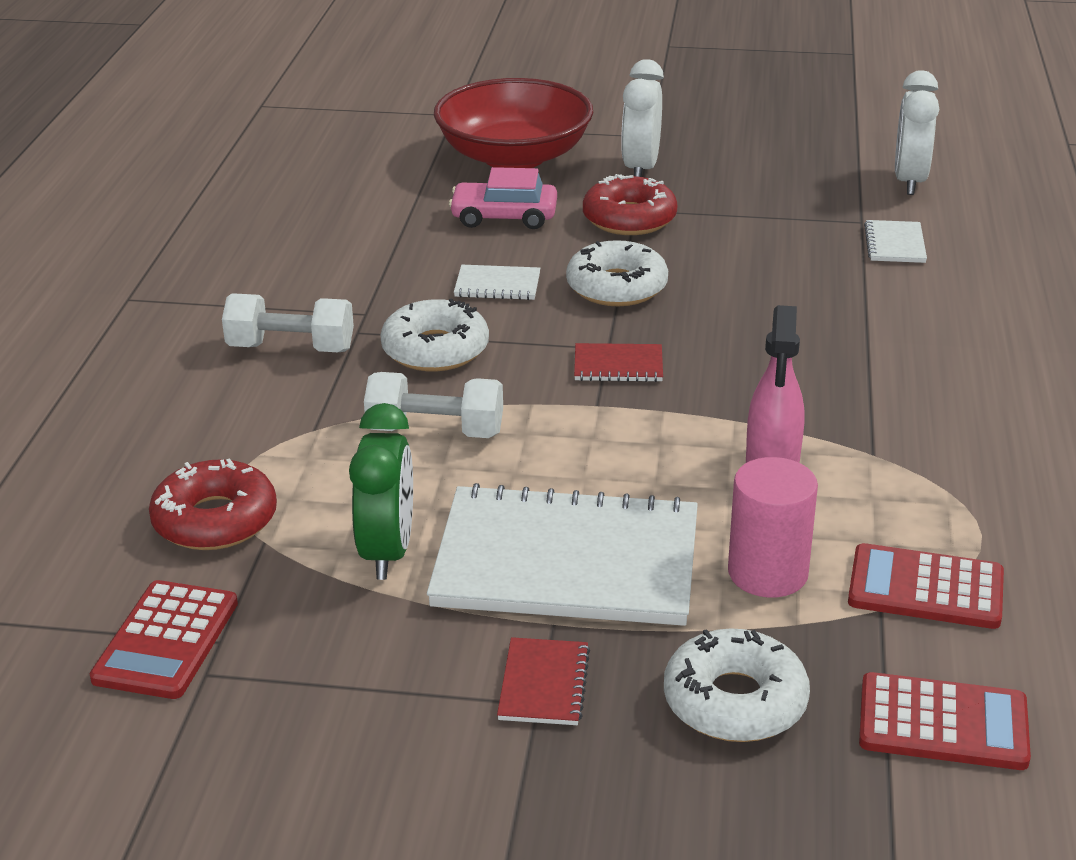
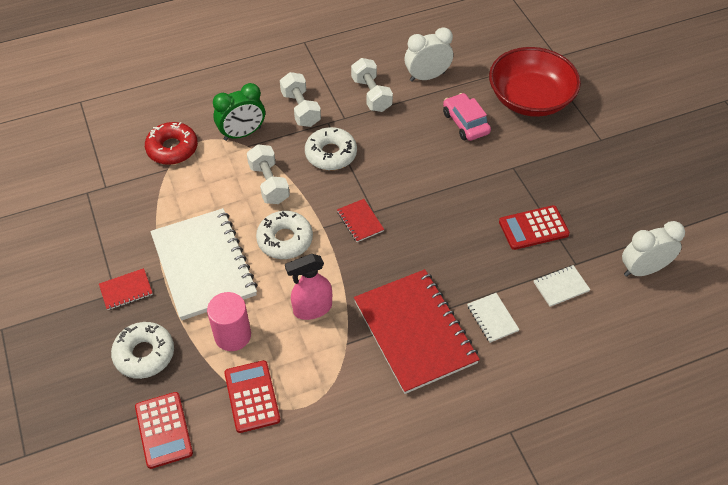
camera: 60 degrees right, 20 degrees up
red calculator [89,580,238,699] -> red calculator moved to [499,205,570,250]
green clock [349,403,413,580] -> green clock moved to [213,83,265,141]
white notebook [454,265,540,300] -> white notebook moved to [467,293,520,343]
white donut [566,240,668,306] -> white donut moved to [256,211,313,259]
red donut [583,174,677,235] -> none
white clock [621,59,664,177] -> white clock moved to [405,27,453,82]
none -> white dumbbell [351,58,393,112]
none -> red notebook [354,269,480,394]

